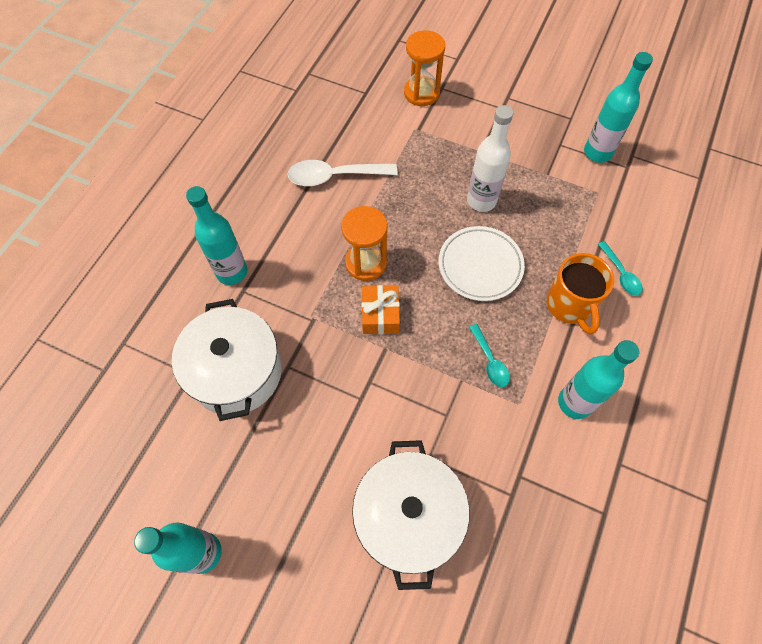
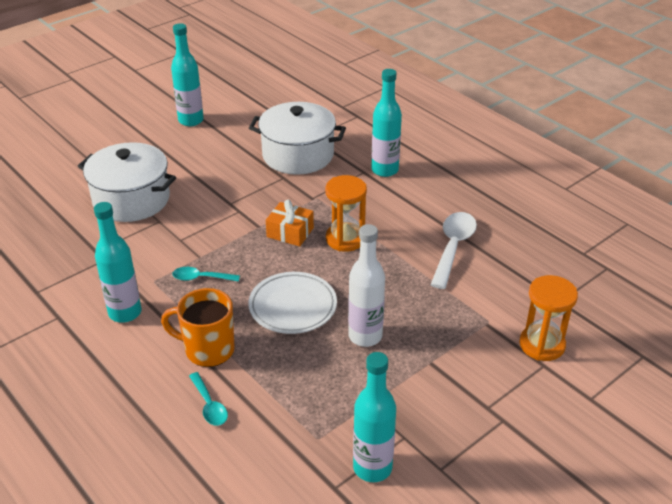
camera: 115 degrees right, 25 degrees down
turquoise spoon [598,241,643,296] -> turquoise spoon turned 120 degrees counterclockwise [189,372,228,426]

